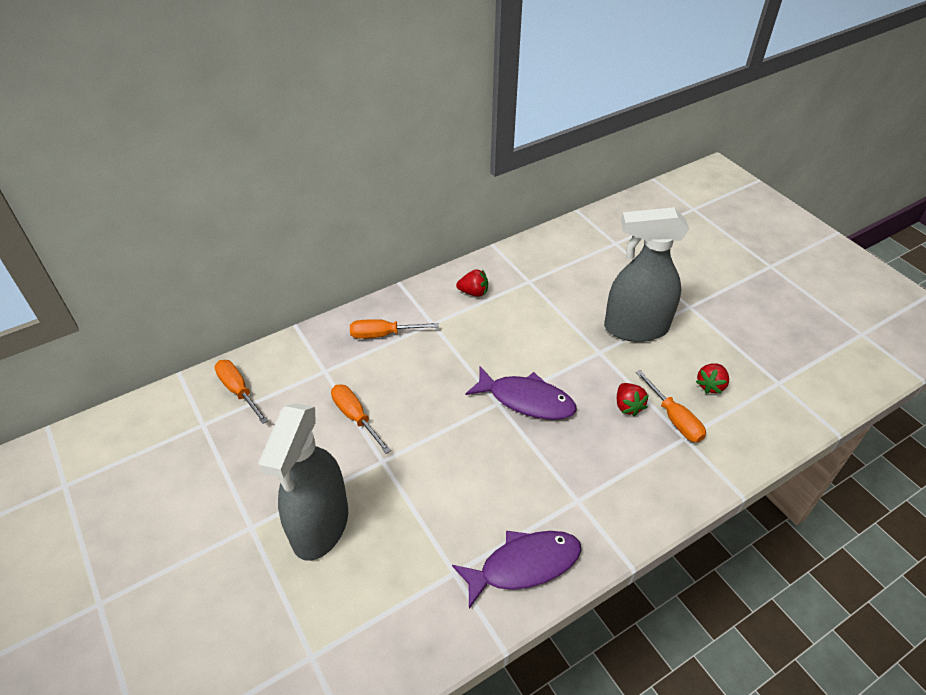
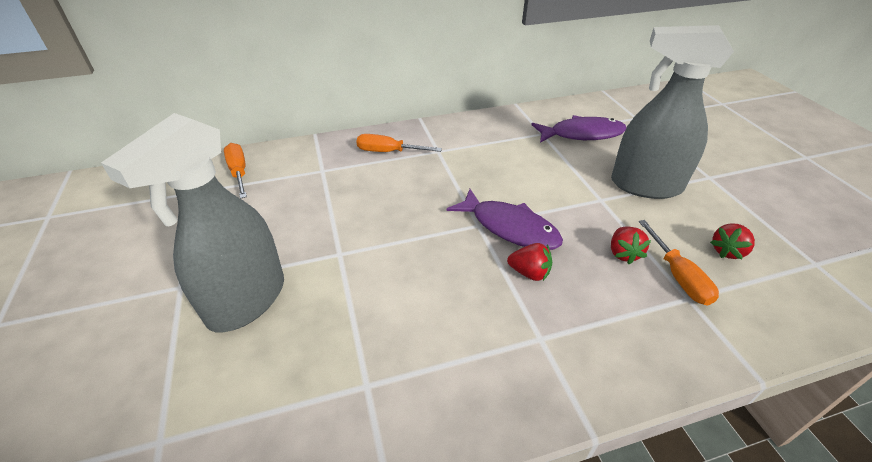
camera: 15 degrees right, 5 degrees down
orange screwdriver [331,384,391,454] -> none
purple fish [452,531,582,609] -> purple fish moved to [531,115,626,143]
red strawberry [456,269,488,297] -> red strawberry moved to [507,243,552,281]

